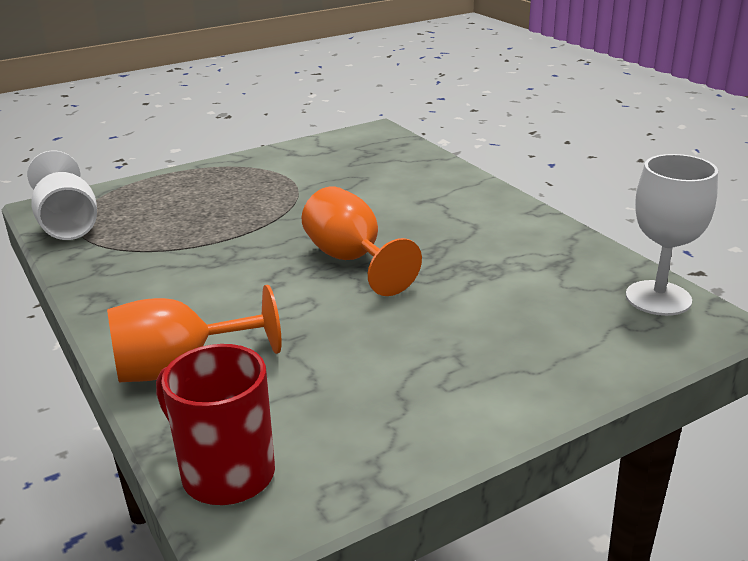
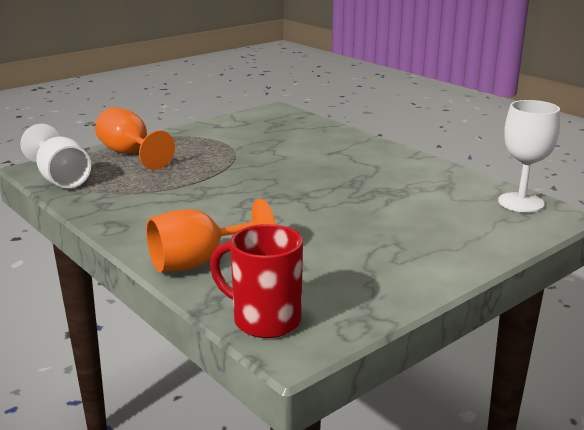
camera: 10 degrees left, 5 degrees down
orange goblet [302,186,422,296] -> orange goblet moved to [95,107,175,170]

